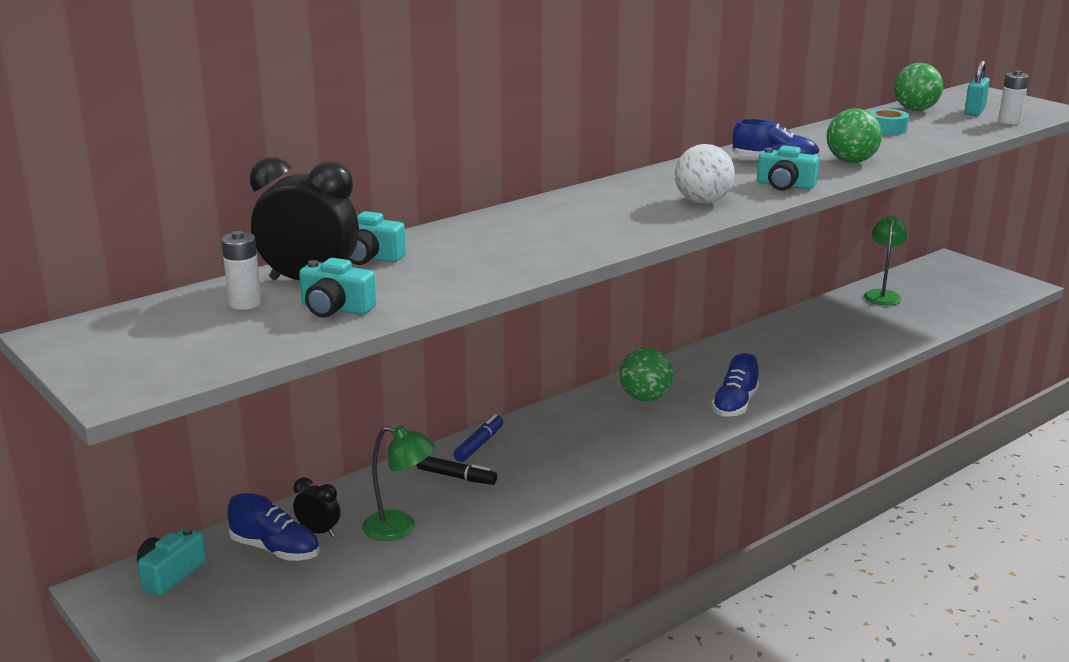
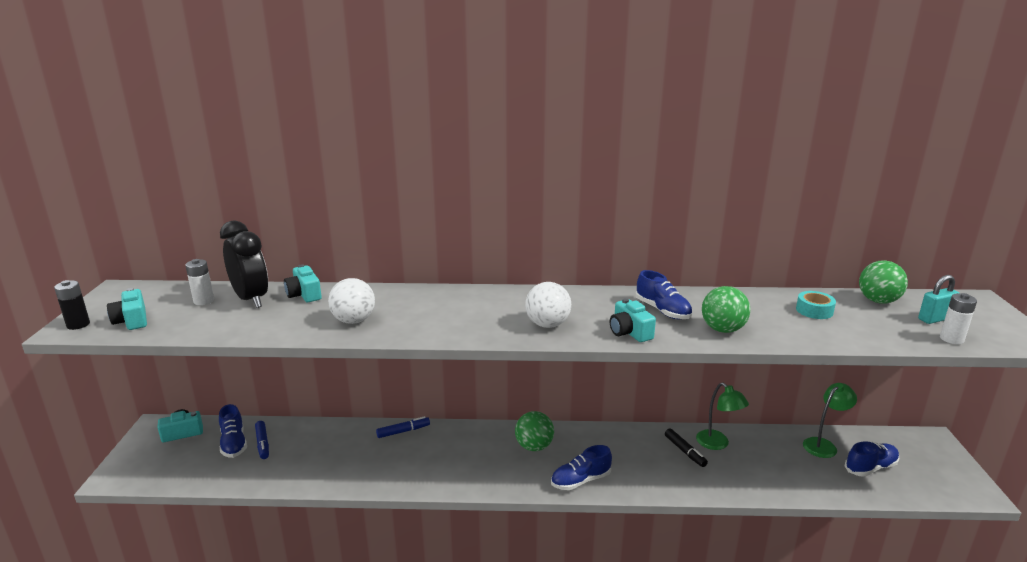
camera: 40 degrees right, 0 degrees up
black clock [293,478,340,537] -> blue marker [255,421,269,459]
turquoise camera [299,258,376,317] -> turquoise camera moved to [107,288,147,330]
green lamp [362,426,435,541] -> green lamp moved to [696,382,749,450]
black marker [416,456,497,485] -> black marker moved to [665,429,708,467]
none -> black battery [54,280,90,330]
none -> white ball [328,278,375,324]
none -> blue shoe [844,441,899,477]

